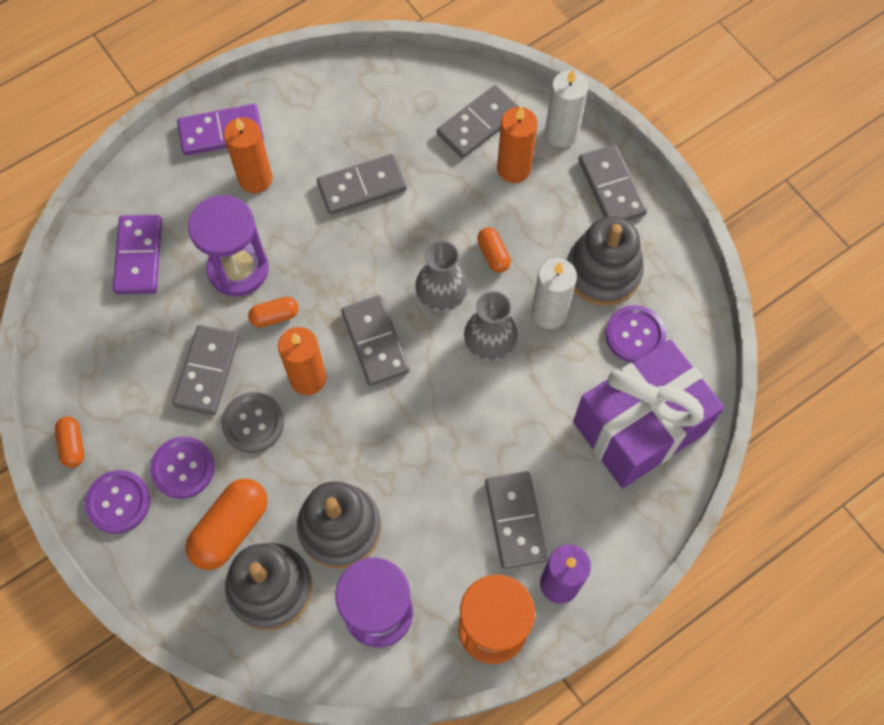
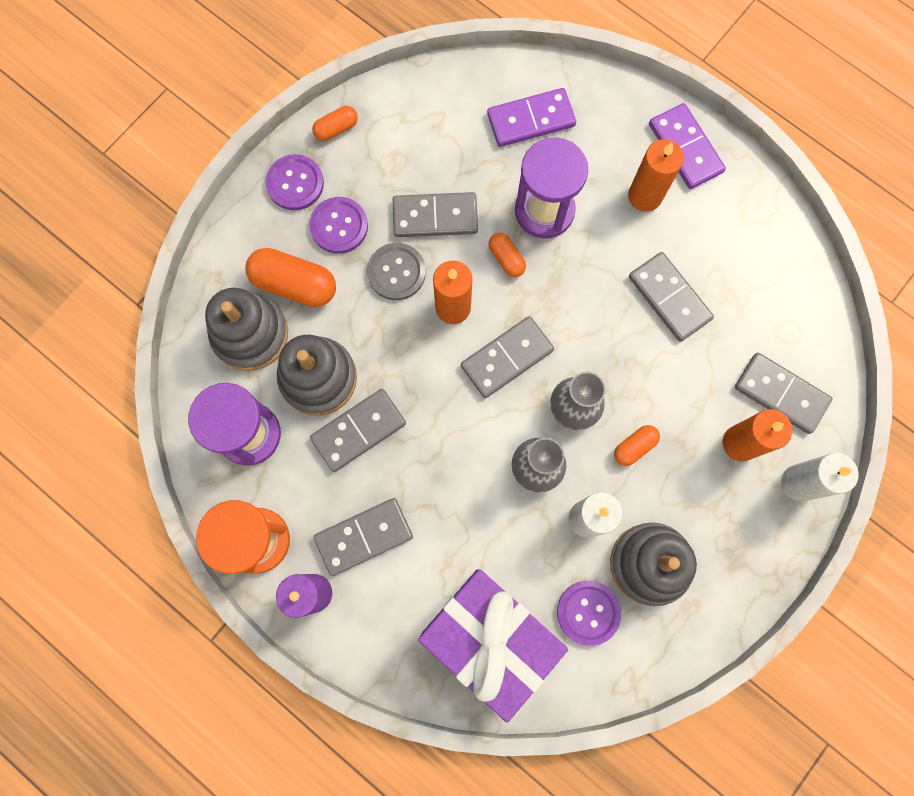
camera: 75 degrees right, 10 degrees up
grey domino [579,144,647,221] -> grey domino moved to [310,389,406,472]

